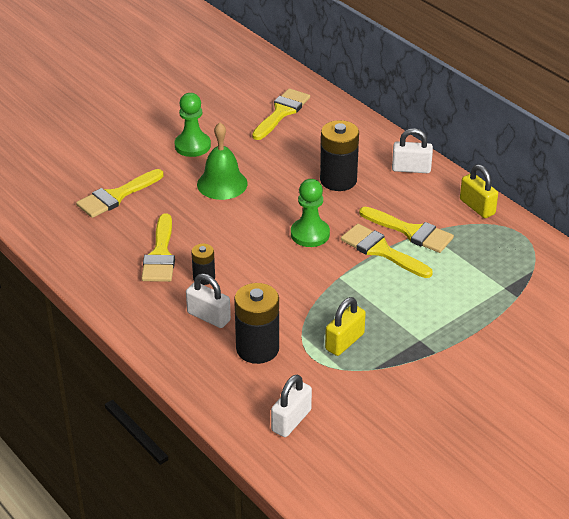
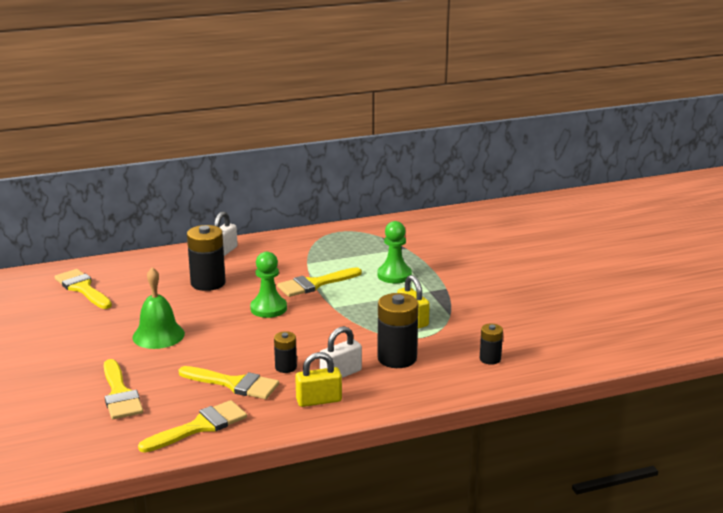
camera: 70 degrees left, 15 degrees down
green pawn [175,93,211,157] -> green pawn moved to [377,221,412,284]
white padlock [271,374,312,437] -> black battery [480,324,503,365]
yellow brush [359,207,454,253] -> yellow brush moved to [138,400,247,453]
yellow padlock [460,164,498,218] -> yellow padlock moved to [295,352,342,407]

